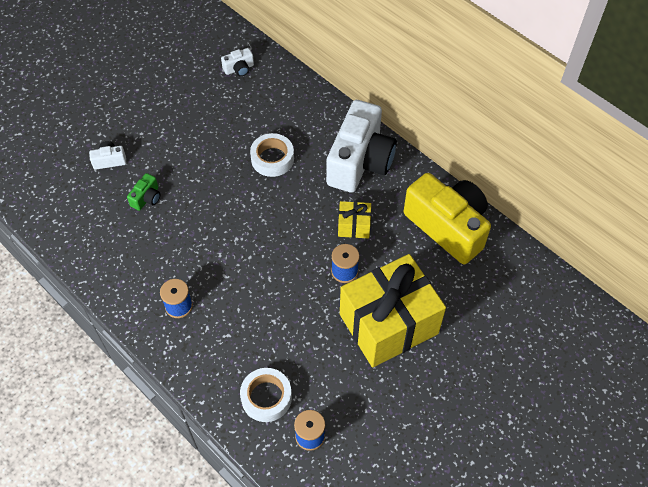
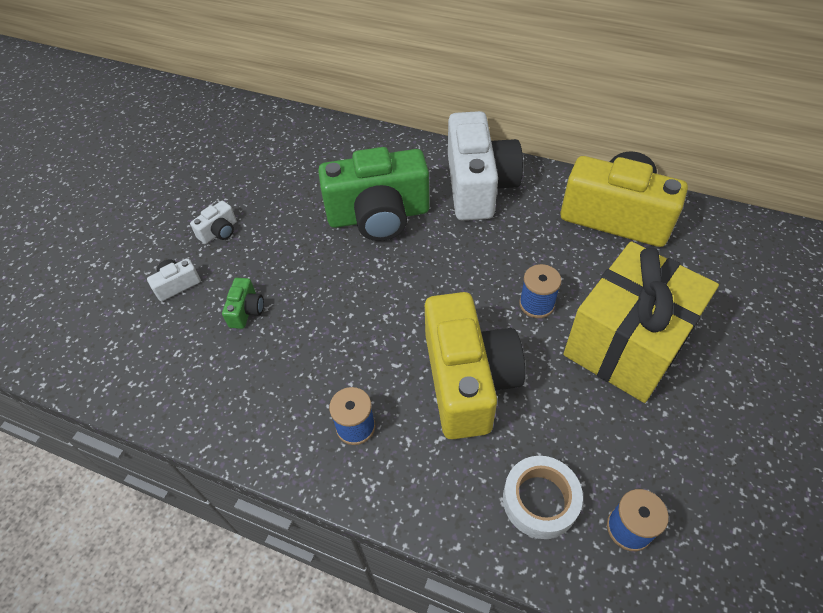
camera: 20 degrees left, 5 degrees down
white camera [221,48,254,77] -> white camera moved to [190,201,237,244]
white tape [250,133,294,177] -> green camera [318,147,430,241]
yellow gift [338,201,371,238] -> none
none -> yellow camera [425,292,525,440]

